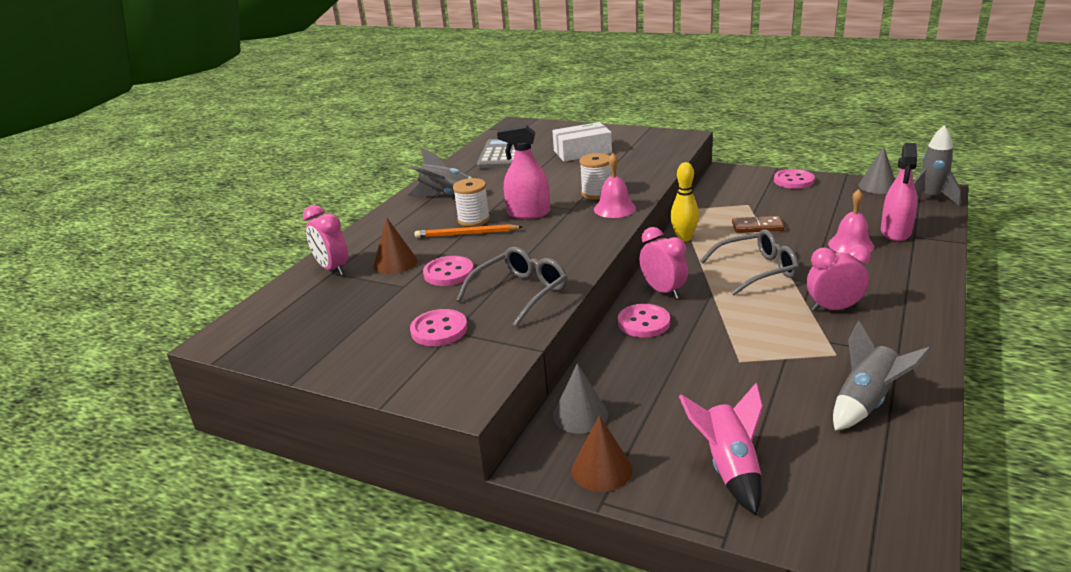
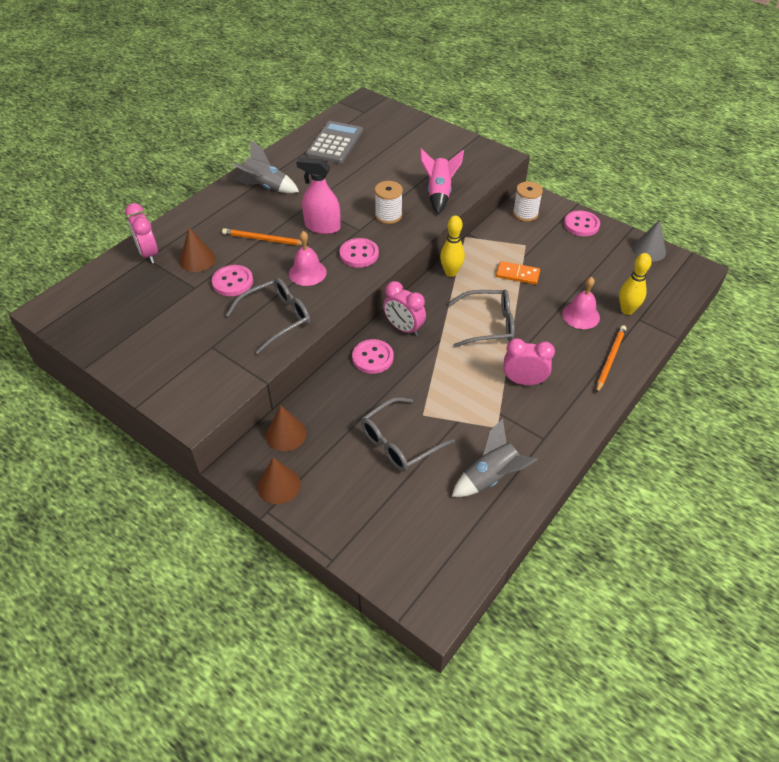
camera: 10 degrees right, 20 degrees up
pink button [410,309,467,346] -> pink button moved to [339,238,379,268]
white spool [453,178,490,227] -> white spool moved to [513,181,543,222]
white box [552,122,612,162] -> none
grey cone [553,364,608,434] -> brown cone [265,406,307,451]
pink bell [594,153,636,218] -> pink bell moved to [289,231,327,286]
pink clock [639,227,688,299] -> pink clock turned 150 degrees clockwise [383,281,426,336]
pink rocket [679,383,763,515] -> pink rocket moved to [420,148,464,214]
brown domino [732,216,785,233] -> orange domino [496,261,540,285]
pink spray bottle [881,143,917,241] -> yellow bowling pin [619,253,652,315]
grey rocket [913,125,961,206] -> none
none -> grey glasses [361,397,455,471]
none -> orange pencil [596,325,626,393]

